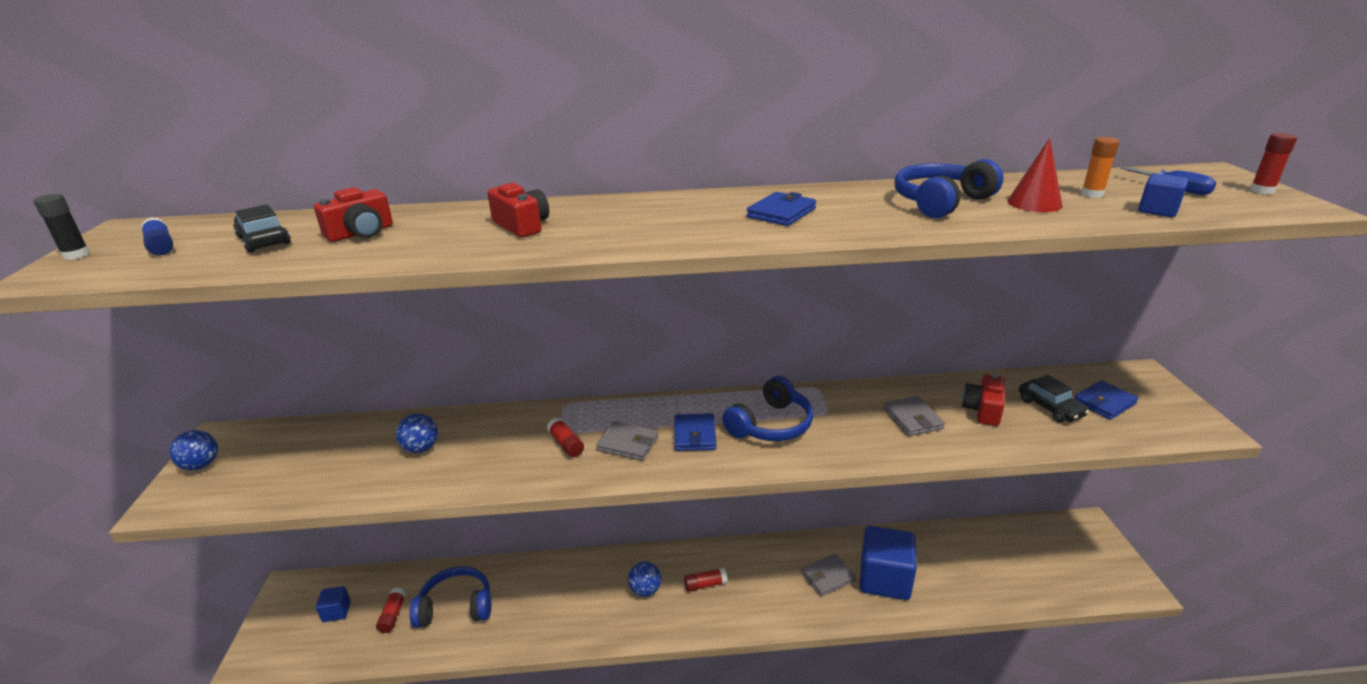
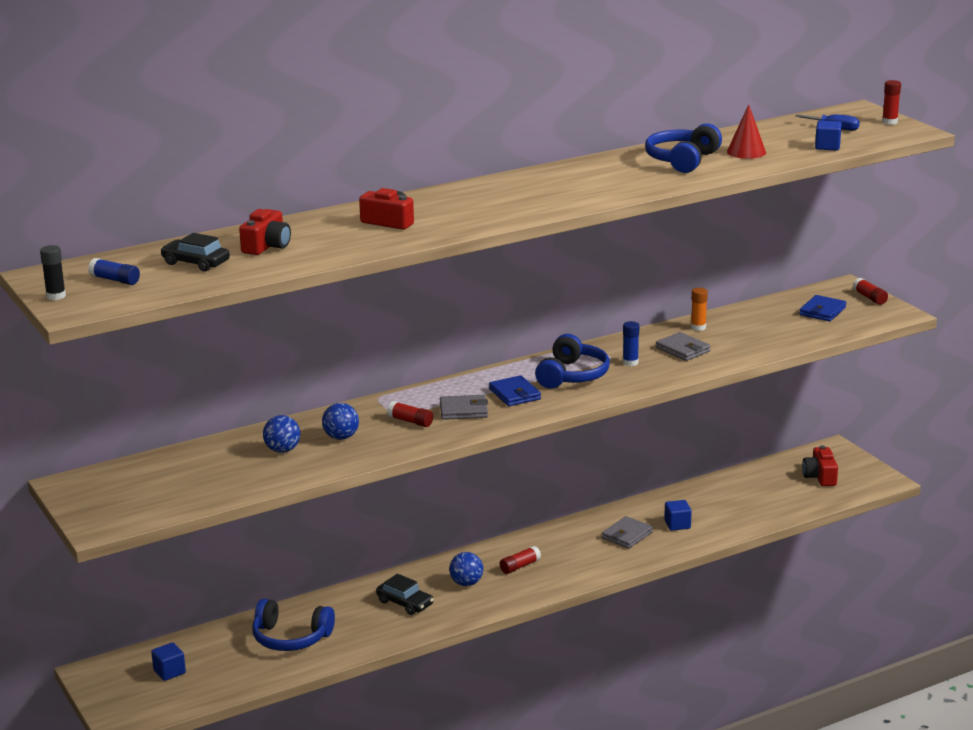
camera: 25 degrees left, 5 degrees down
blue ball [169,430,218,471] -> blue ball moved to [322,403,359,440]
red glue stick [376,588,406,633] -> red glue stick moved to [853,278,888,305]
blue headphones [409,566,491,628] -> blue headphones turned 135 degrees counterclockwise [252,599,335,651]
blue wallet [747,192,816,226] -> none
blue cube [860,526,917,600] -> blue cube [664,500,692,531], size x0.47
red camera [962,373,1005,426] -> red camera moved to [802,445,838,486]
black car [1019,375,1090,423] -> black car moved to [376,574,434,615]
orange glue stick [1081,137,1119,198] -> orange glue stick moved to [691,288,708,331]
none -> blue glue stick [623,321,639,366]

